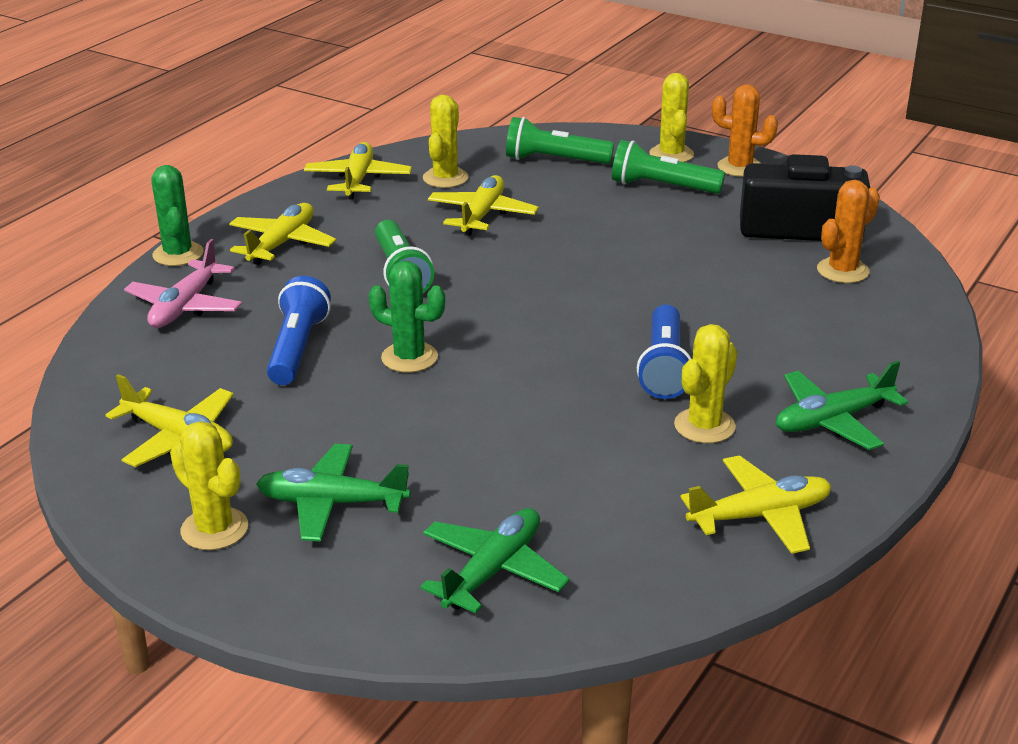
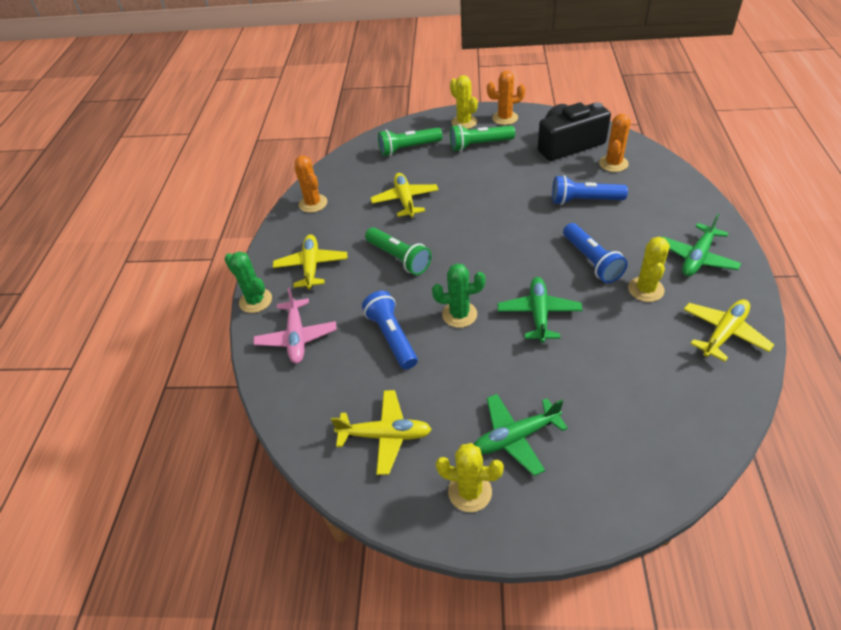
camera: 25 degrees left, 15 degrees up
yellow plane [304,142,412,199] -> orange cactus [295,155,327,213]
green plane [420,508,570,613] -> green plane moved to [498,277,583,343]
yellow cactus [423,95,469,188] -> none
none -> blue flashlight [552,175,628,205]

